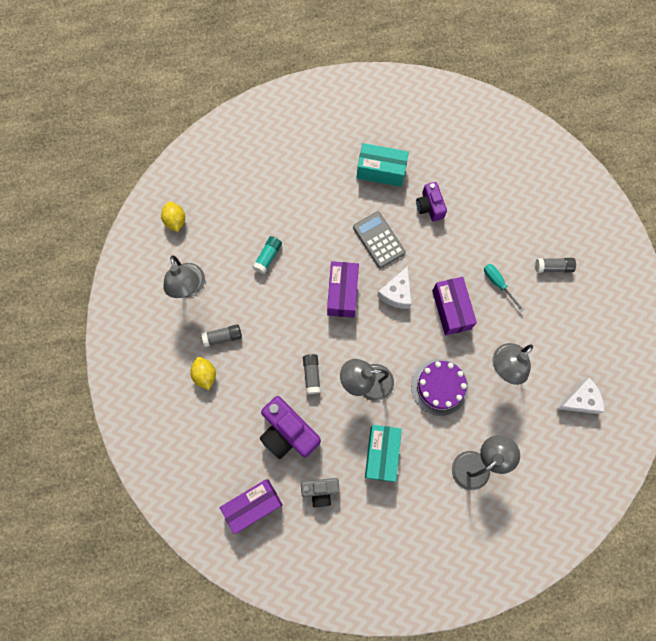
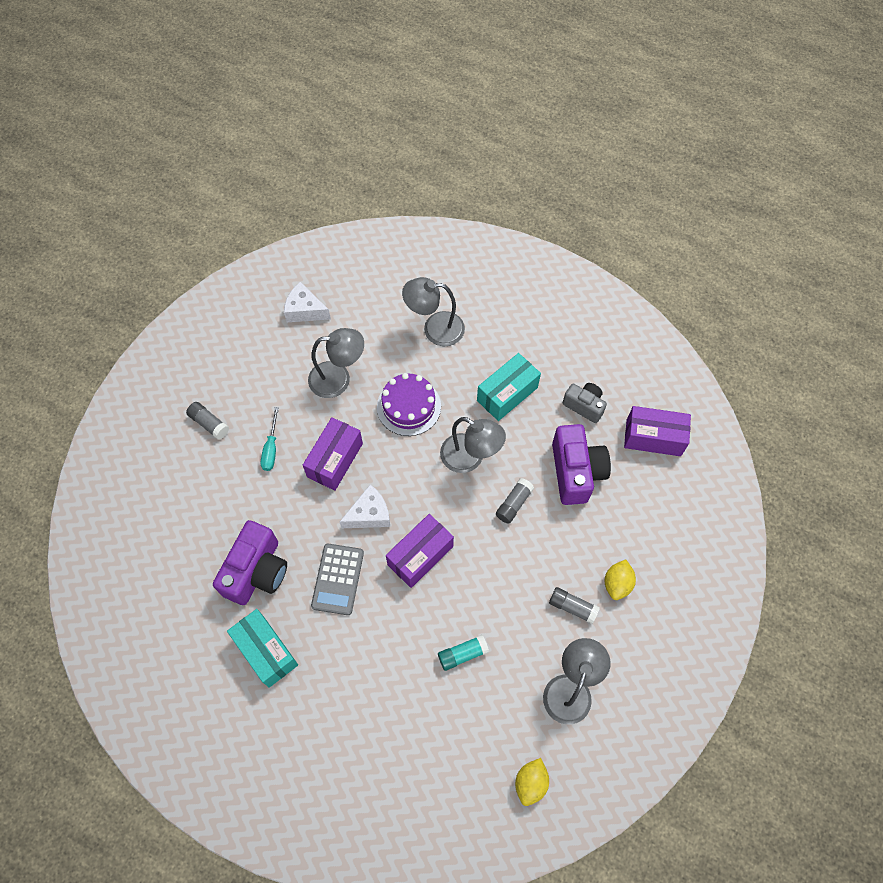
camera: 140 degrees left, 10 degrees down
purple camera [416,182,447,221] -> purple camera [213,520,287,605], size x1.68

